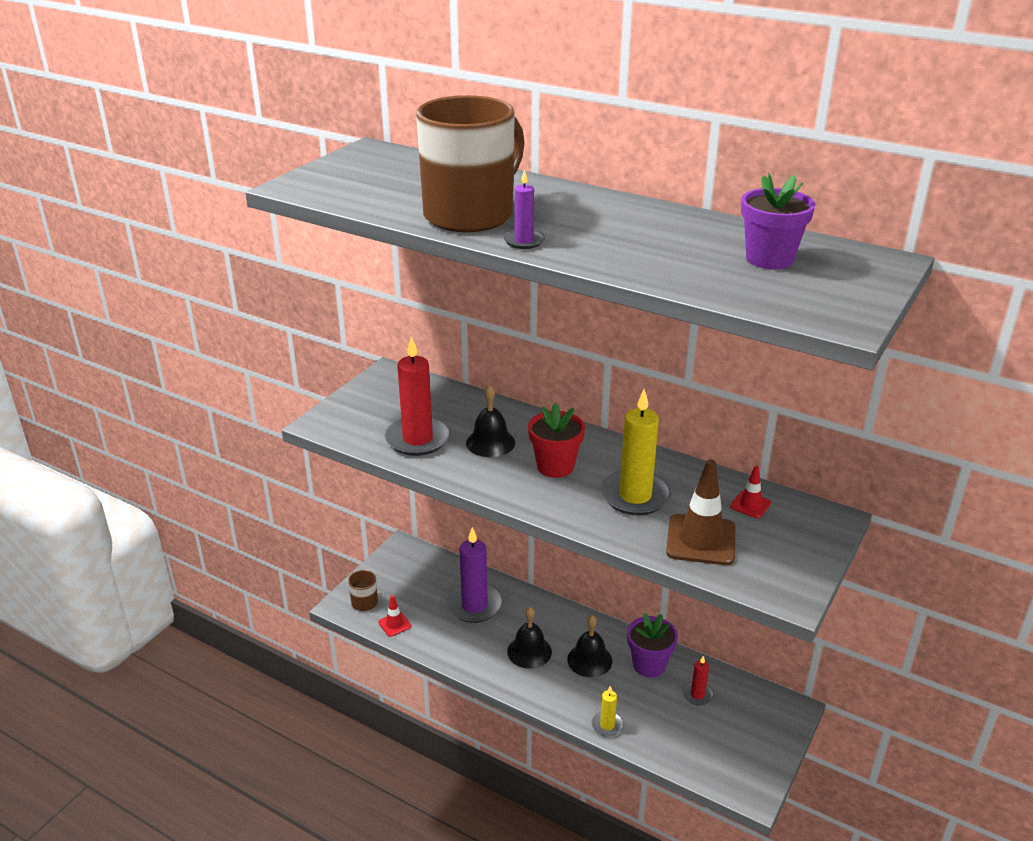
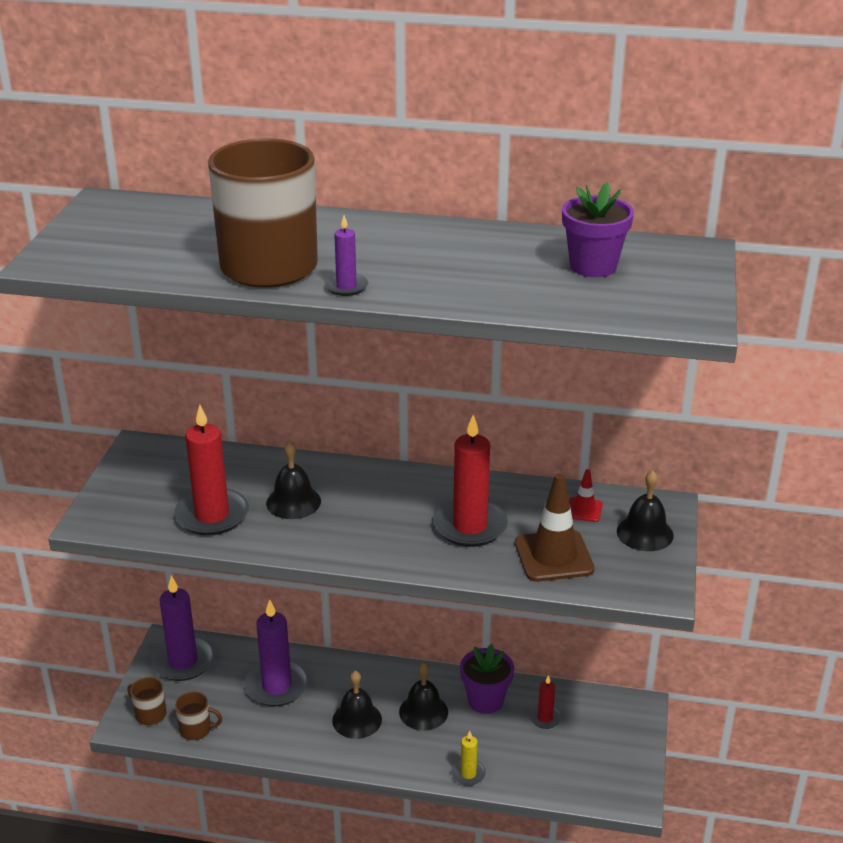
camera: 20 degrees left, 0 degrees up
red traffic cone [378,595,411,637] -> brown mug [175,691,222,740]
red flower pot [528,402,585,478] -> none
yellow candle [601,389,672,515] -> red candle [433,415,508,547]
none -> purple candle [151,575,214,681]
none -> black bell [617,470,674,551]

